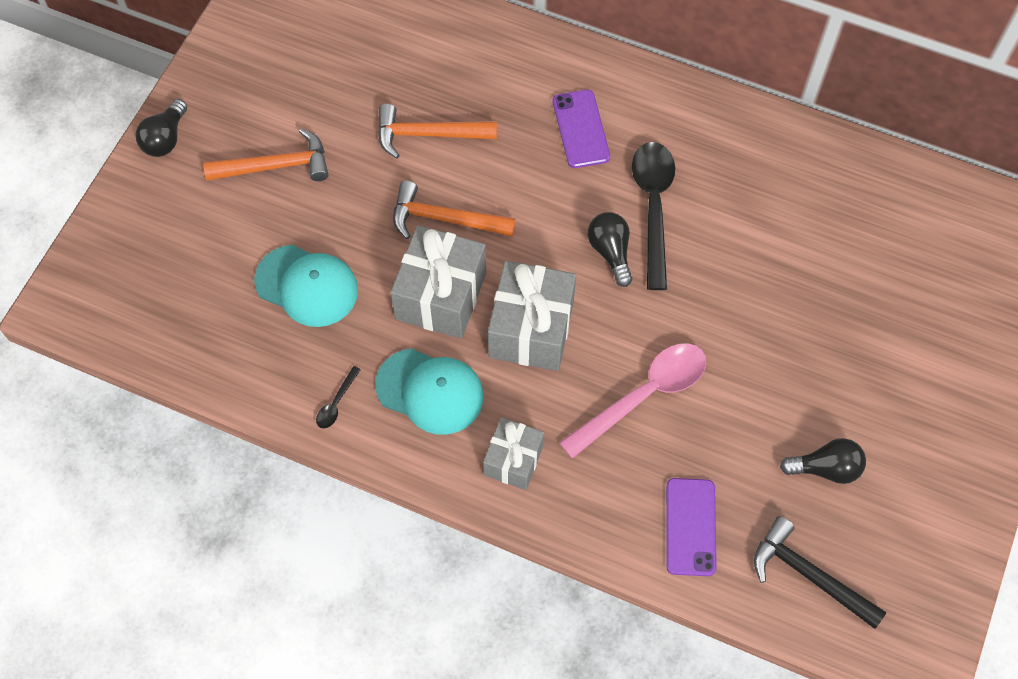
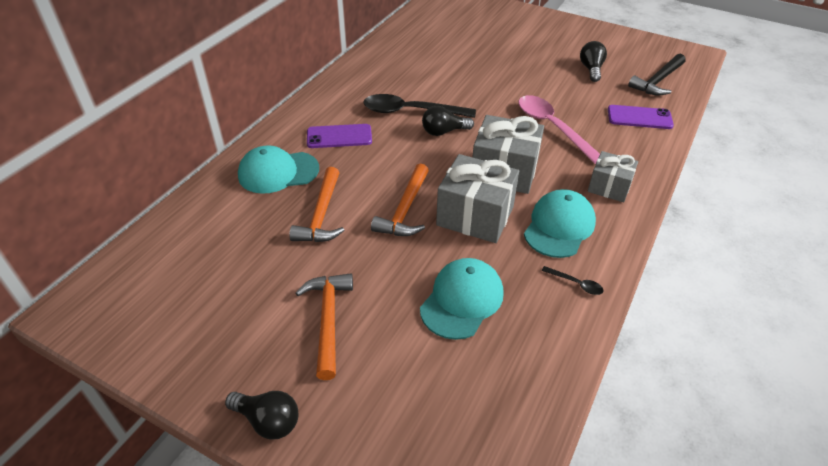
camera: 85 degrees left, 20 degrees down
none -> turquoise cap [238,145,319,194]

